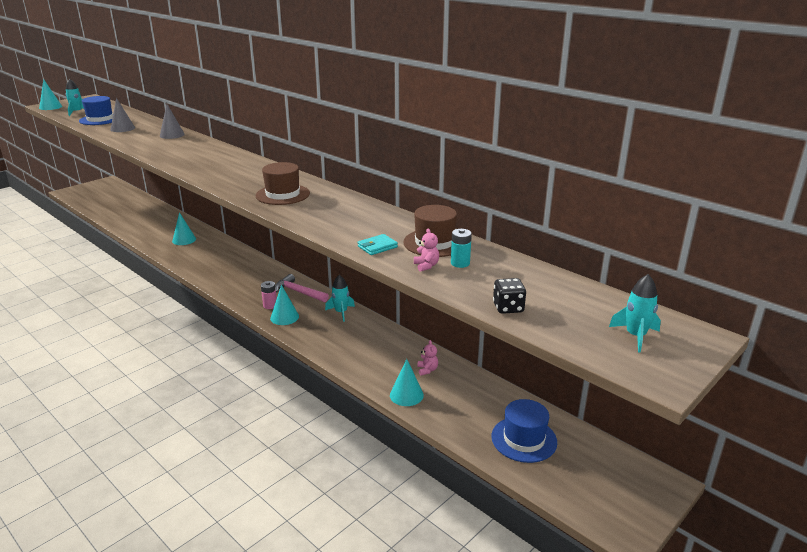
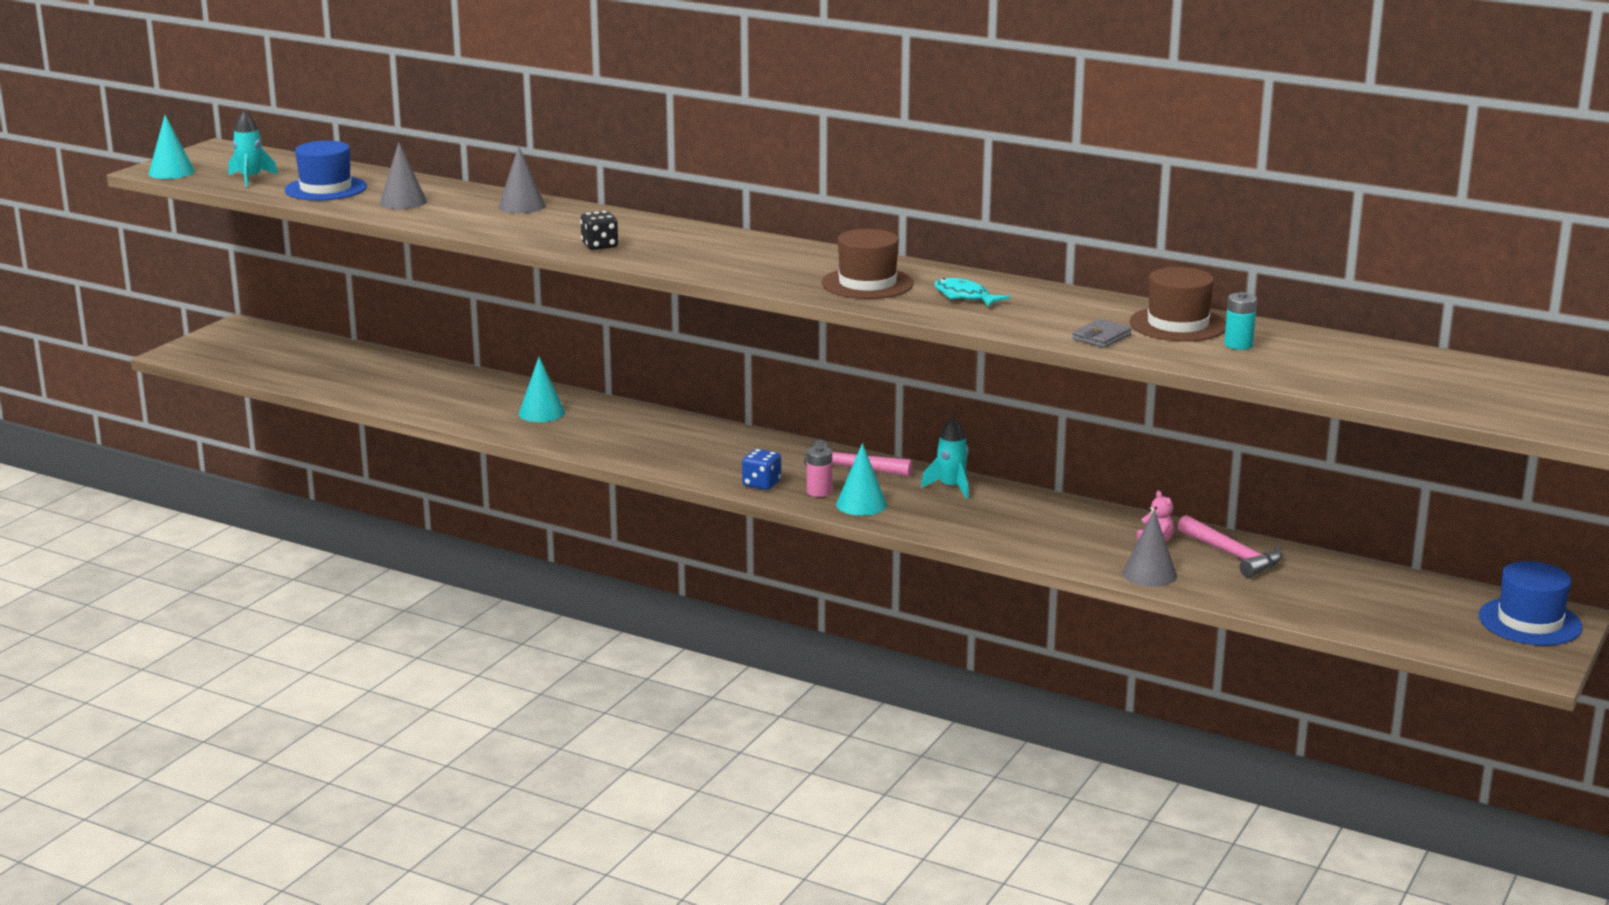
camera: 15 degrees left, 5 degrees down
turquoise wallet [357,234,398,255] -> grey wallet [1072,319,1132,348]
turquoise cone [390,359,424,406] -> grey cone [1122,510,1177,587]
pink teddy bear [414,228,439,272] -> none
blue hat [491,399,557,463] -> blue hat moved to [1479,561,1583,646]
black dice [493,278,526,314] -> black dice moved to [580,211,618,250]
turquoise rocket [609,274,661,353] -> none
none -> blue dice [742,449,781,490]
none -> turquoise fish [934,278,1010,307]
none -> pink hammer [1178,515,1283,578]

